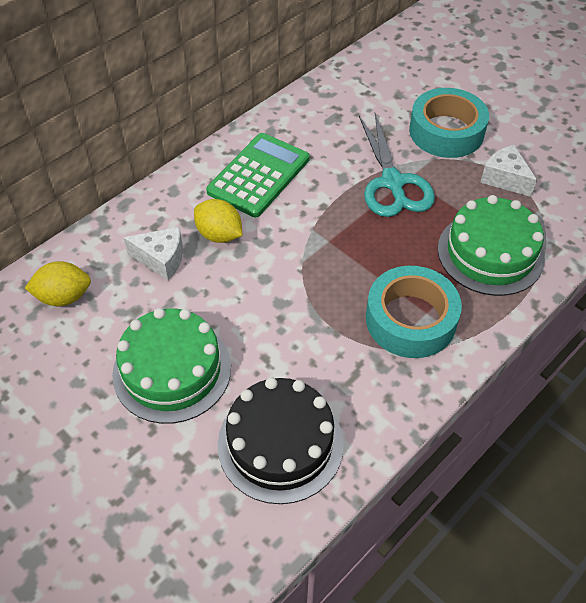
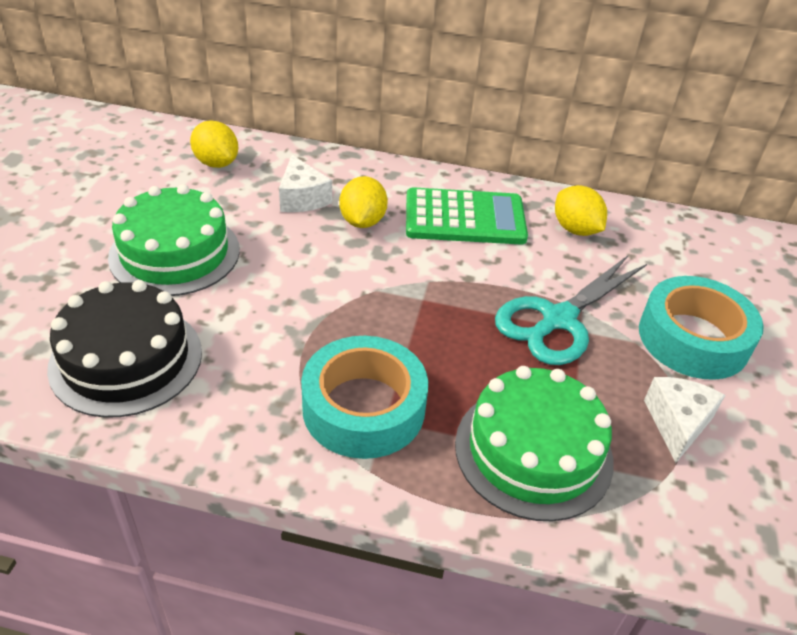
camera: 55 degrees right, 10 degrees down
none -> yellow lemon [555,185,607,236]

